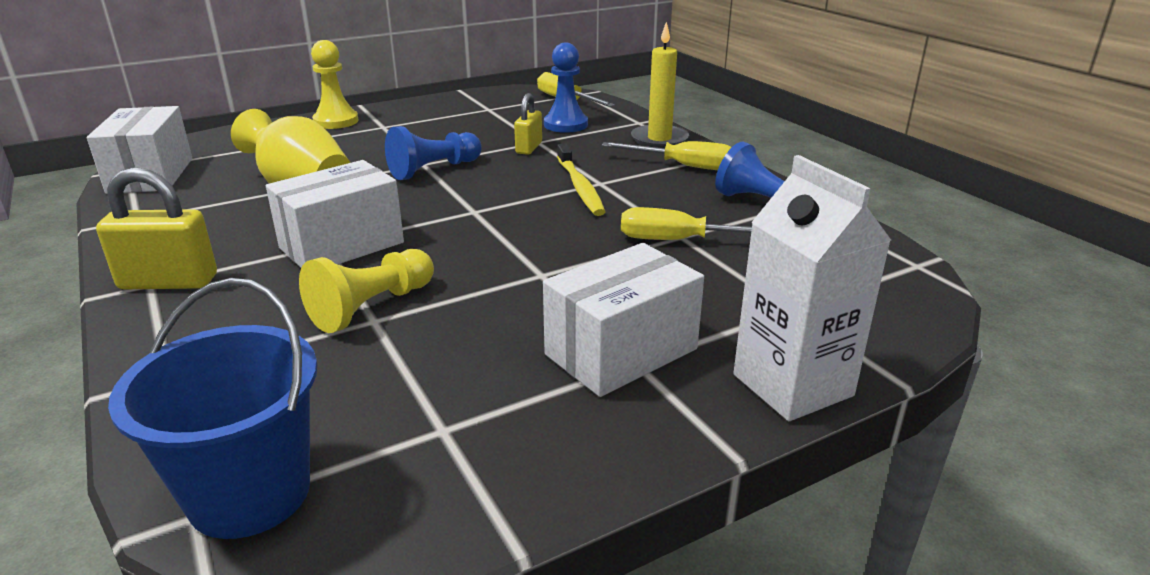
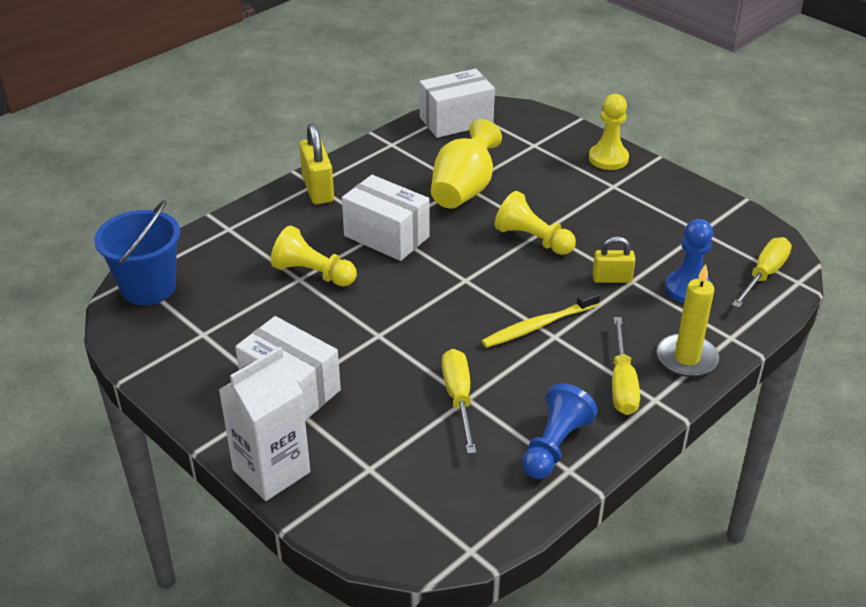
camera: 75 degrees right, 10 degrees up
blue pawn [385,126,481,180] -> yellow pawn [495,191,576,255]

